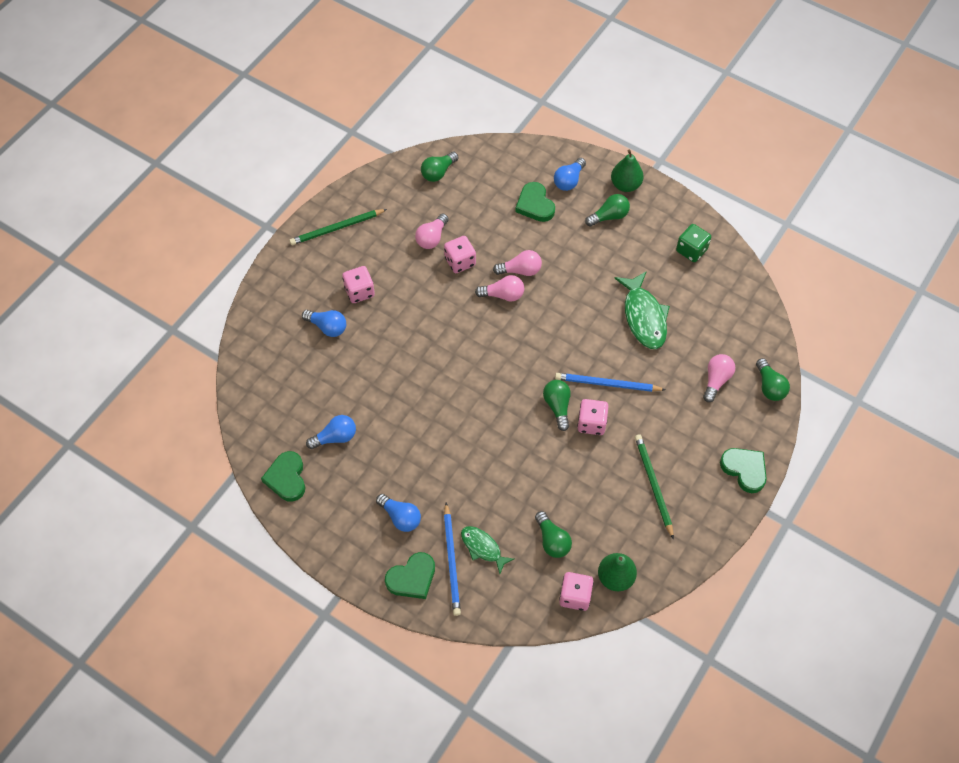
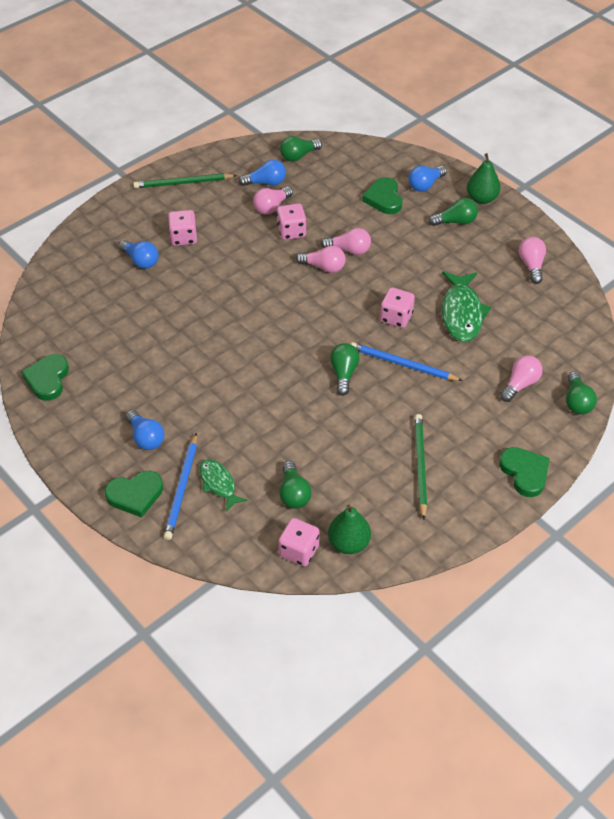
camera: 15 degrees right, 10 degrees down
blue light bulb [306,415,356,449] -> blue light bulb moved to [239,160,286,186]
pink dice [577,399,609,435] -> pink dice moved to [380,287,415,328]
green dice [676,224,711,262] -> pink light bulb [519,237,546,284]

